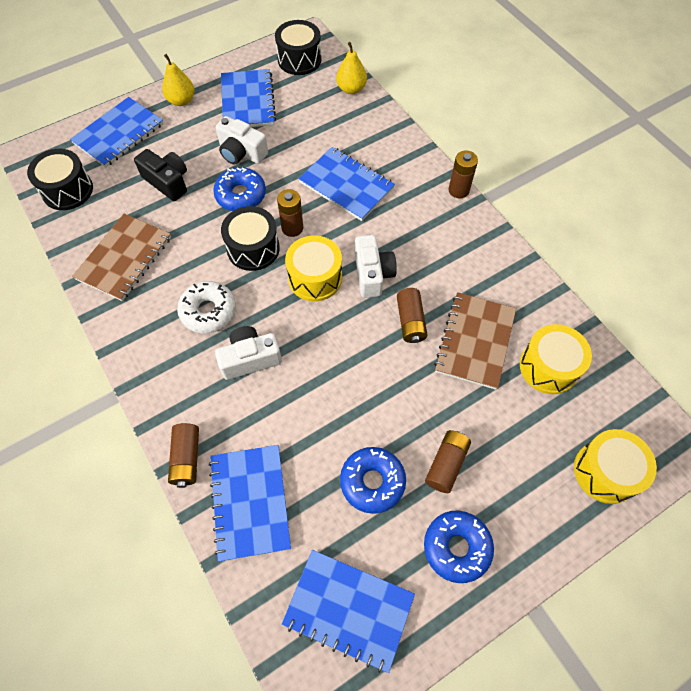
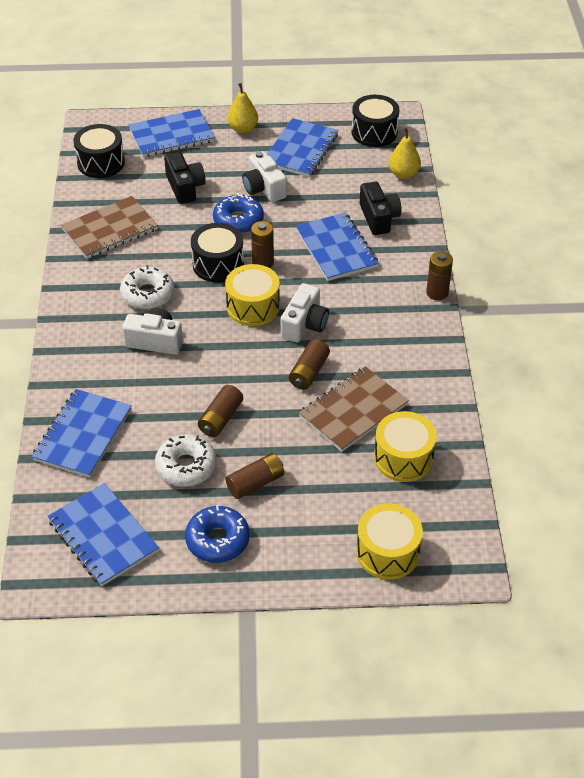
camera: 30 degrees right, 15 degrees down
brown battery [168,423,199,488] -> brown battery moved to [198,385,243,437]
blue donut [340,447,406,514] -> white donut [155,434,217,487]
none -> black camera [360,182,401,235]

